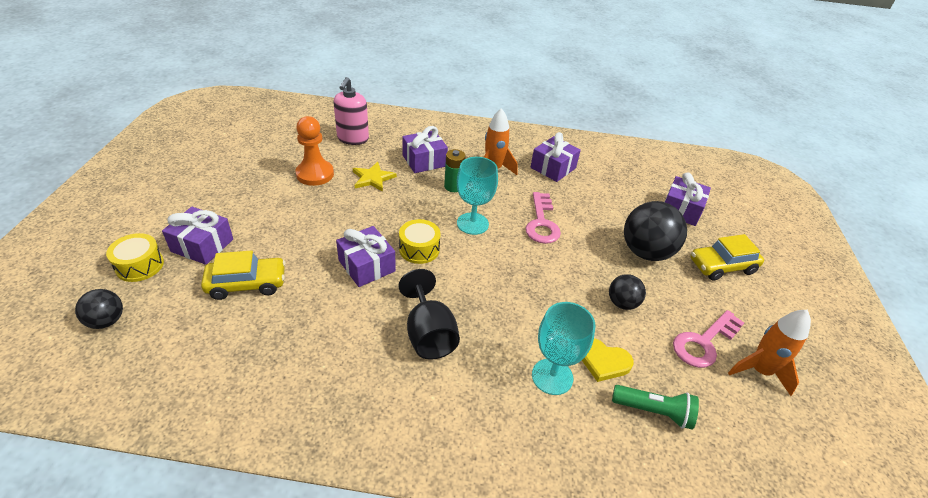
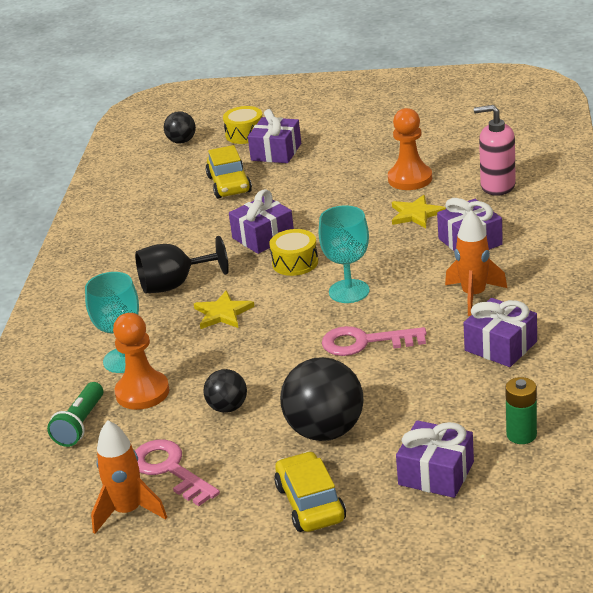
camera: 95 degrees right, 10 degrees down
green battery [444,149,466,192] -> green battery moved to [505,377,537,444]
yellow heart [582,338,634,382] -> orange pawn [113,313,169,410]
none -> yellow star [194,290,255,329]

